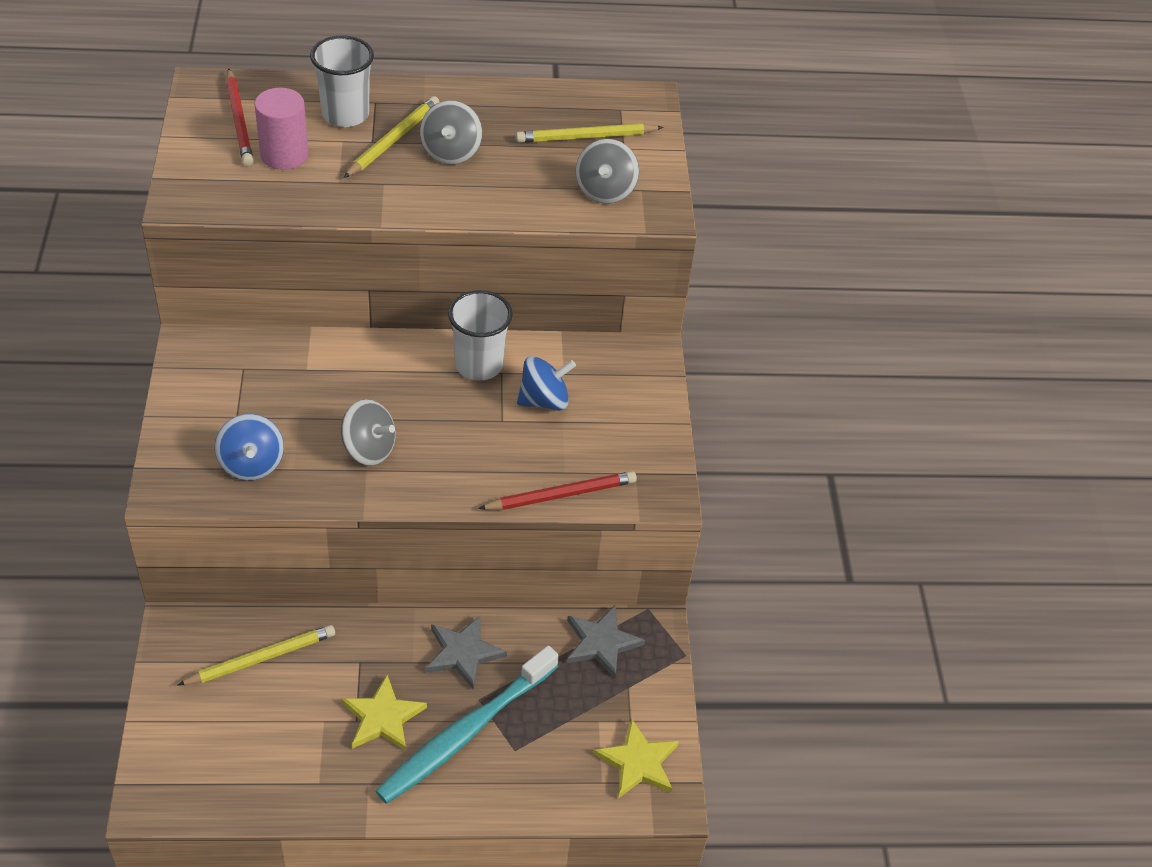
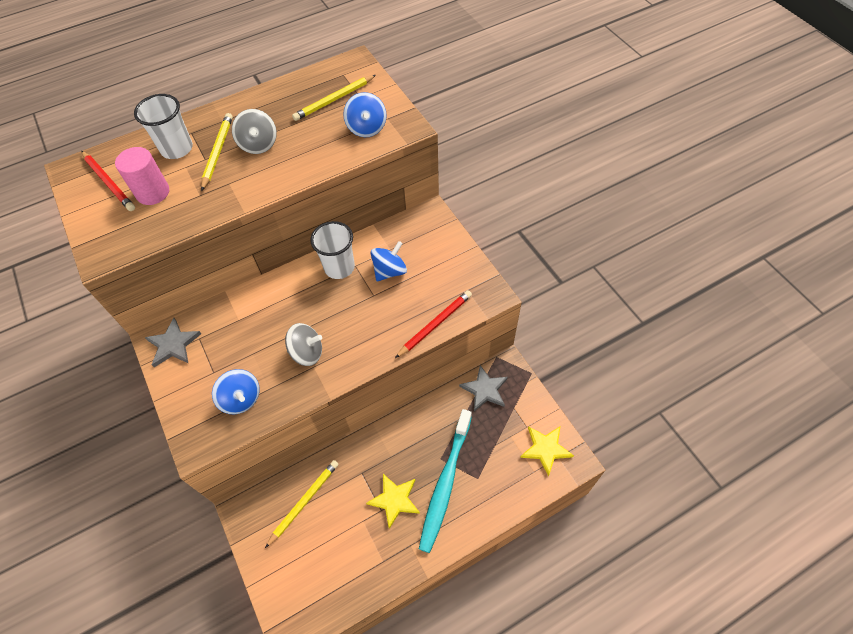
camera: 20 degrees left, 10 degrees up
grey star [426,615,507,689] -> grey star moved to [145,318,201,367]
grey spinning top [576,139,639,204] -> blue spinning top [343,92,387,137]

